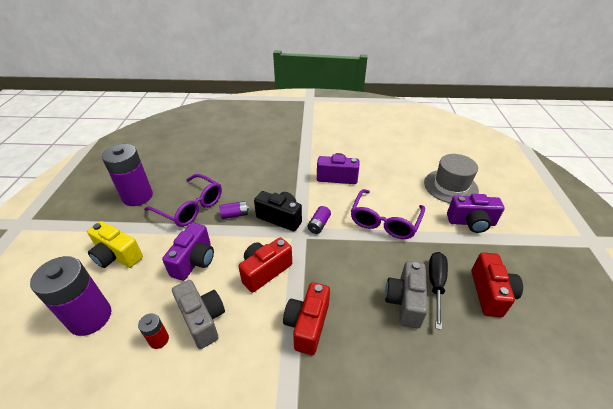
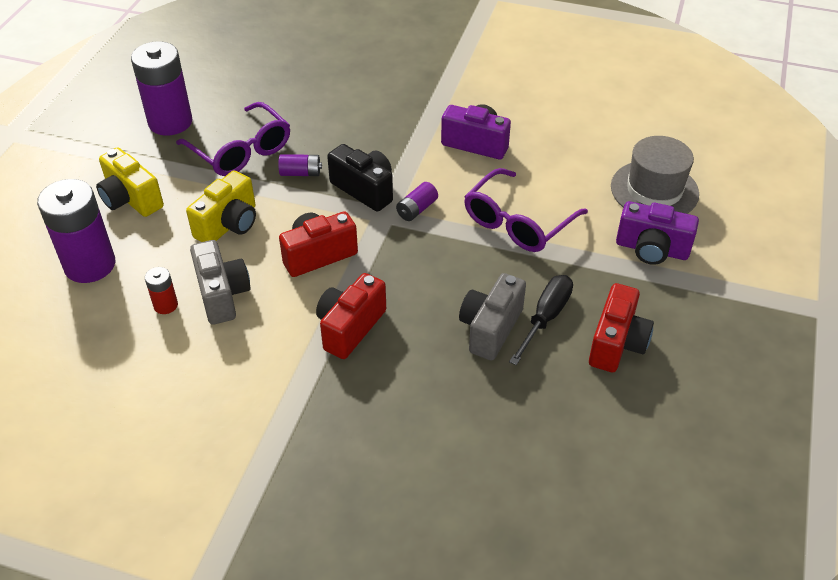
camera: 15 degrees right, 5 degrees up
purple camera [162,223,214,281] -> yellow camera [186,170,256,242]

